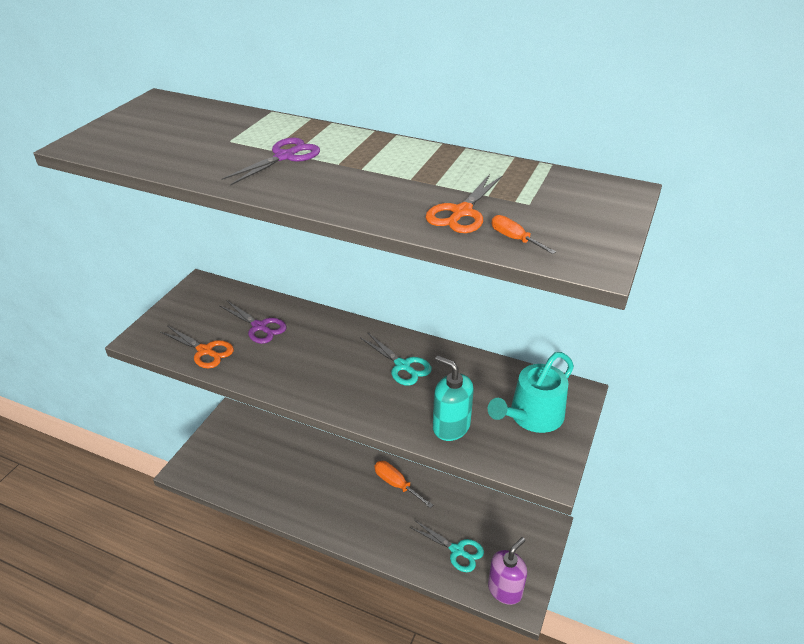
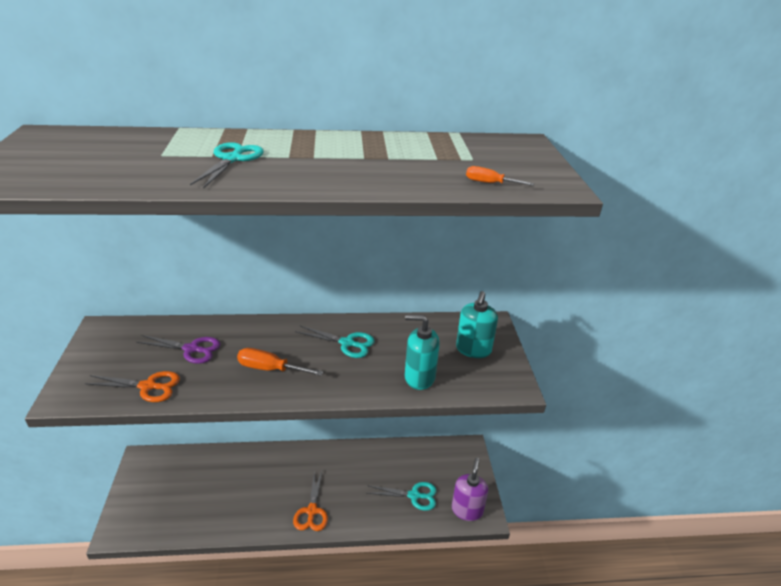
camera: 30 degrees left, 5 degrees down
purple scissors [222,138,320,186] -> turquoise scissors [190,142,263,189]
orange screwdriver [374,461,433,508] -> orange screwdriver moved to [237,348,323,376]
orange scissors [426,174,502,233] -> orange scissors moved to [293,469,328,531]
turquoise watering can [488,352,574,433] -> turquoise soap dispenser [456,291,498,358]

